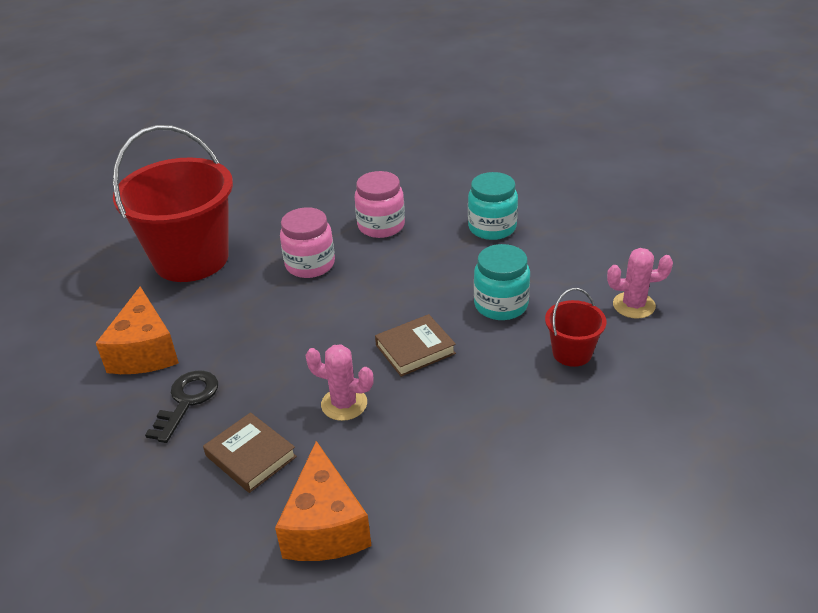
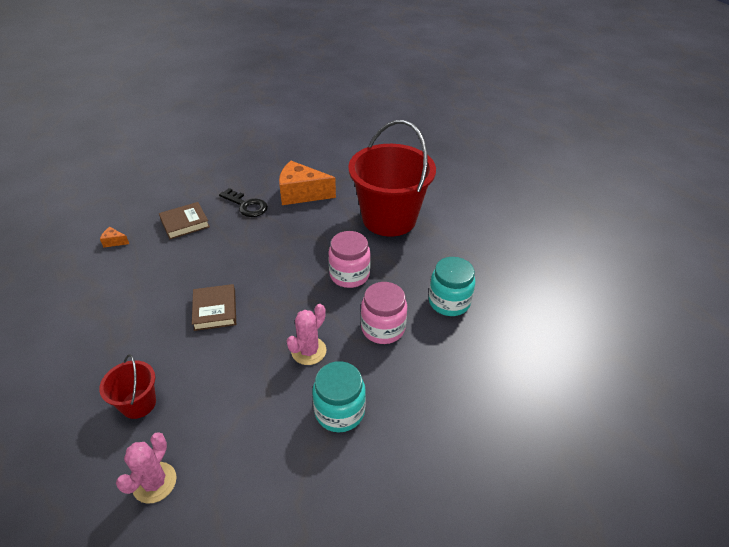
camera: 105 degrees right, 5 degrees up
orange cheese [275,441,372,561] -> orange cheese [100,227,129,248], size x0.41
pink cactus [305,344,374,421] -> pink cactus moved to [287,304,326,365]
turquoise jar [474,244,530,320] -> turquoise jar moved to [429,257,475,316]

